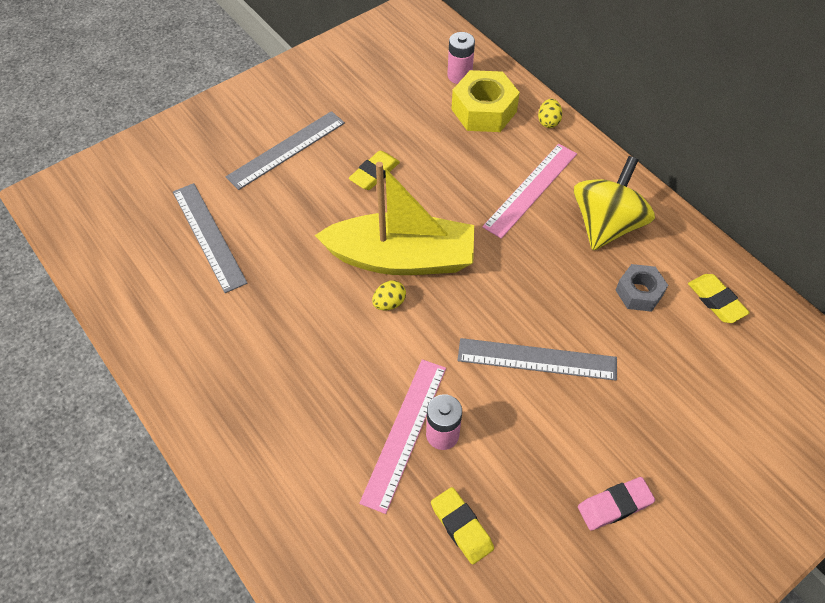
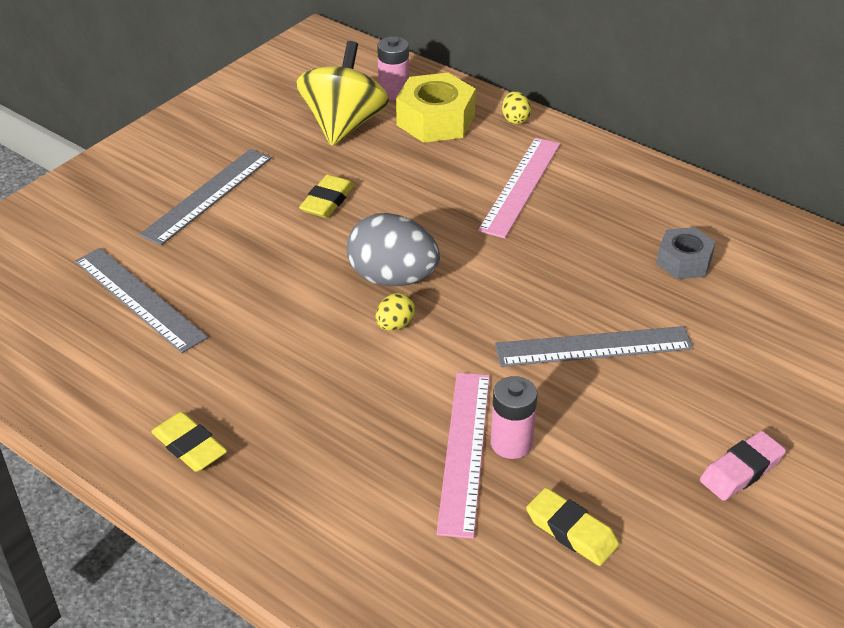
camera: 15 degrees left, 15 degrees down
yellow boat [315,162,474,275] -> grey egg [347,213,440,286]
yellow spinning top [574,156,655,250] -> yellow spinning top moved to [296,41,389,146]
yellow eraser [688,274,750,323] -> yellow eraser moved to [151,412,227,472]

